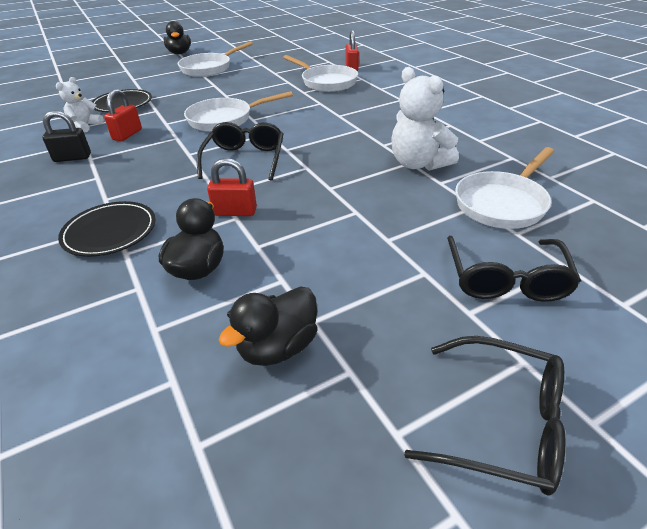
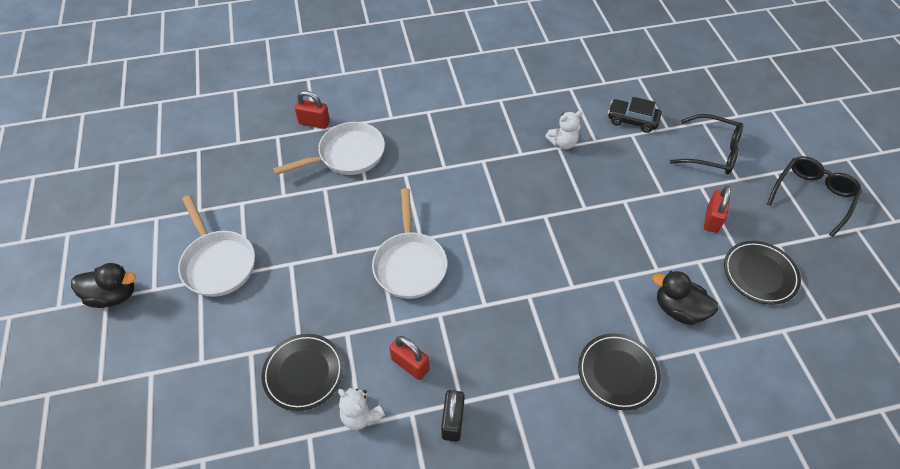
camera: 75 degrees left, 15 degrees up
black glasses [197,122,283,181] -> none
red padlock [207,158,257,216] -> red padlock moved to [704,186,731,233]
black duck [219,287,318,366] -> black plate [724,241,801,304]
white teddy bear [391,67,459,171] -> white teddy bear [545,111,582,149], size x0.59
white pan [455,147,555,229] -> black car [608,97,661,133]

